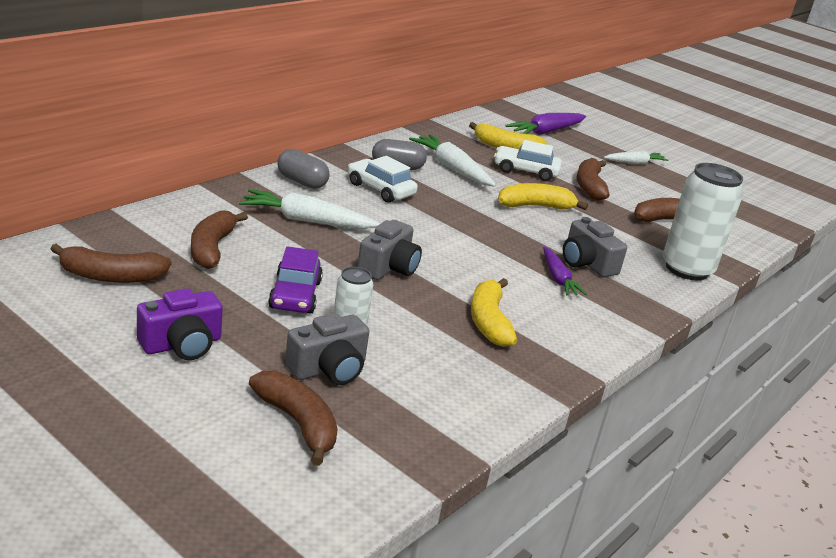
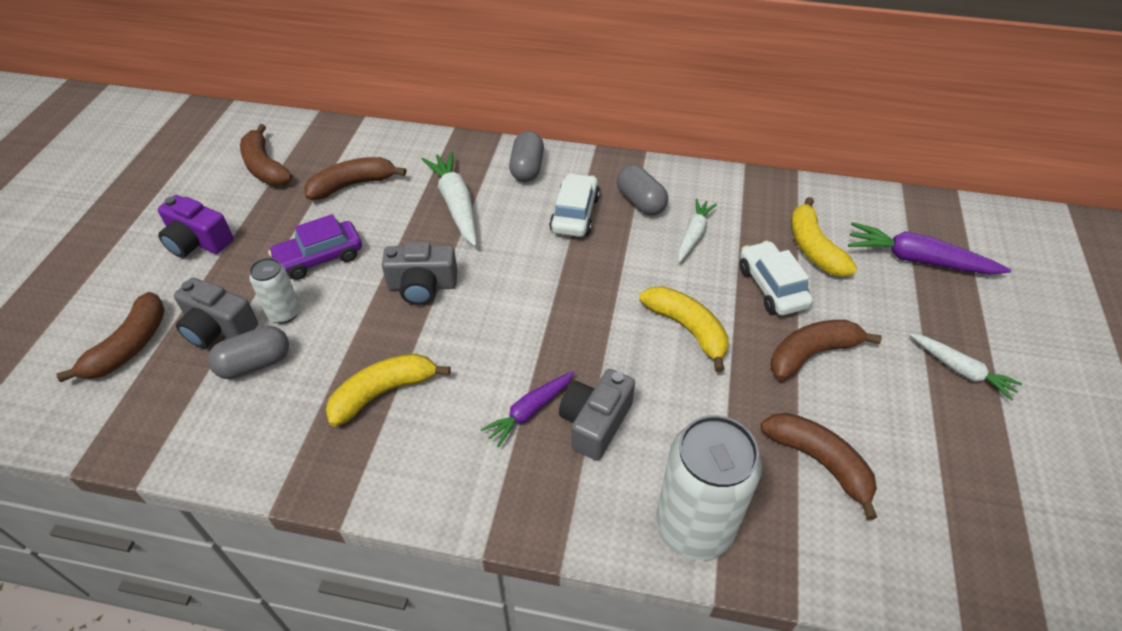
camera: 65 degrees right, 20 degrees up
white carrot [409,134,496,187] -> white carrot [678,198,717,263], size x0.64
none -> grey capsule [208,326,289,379]

